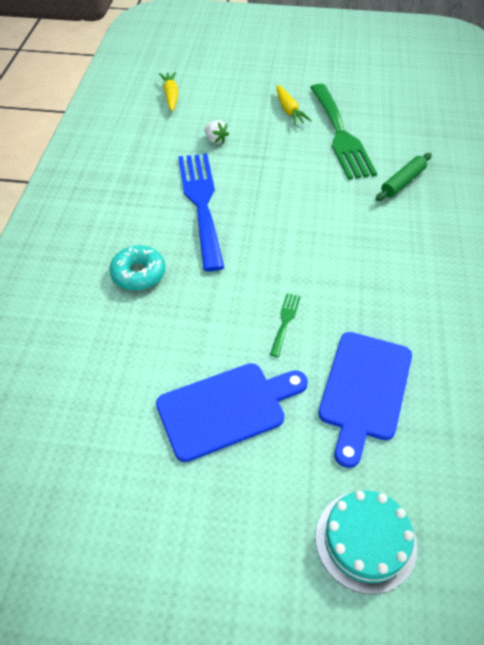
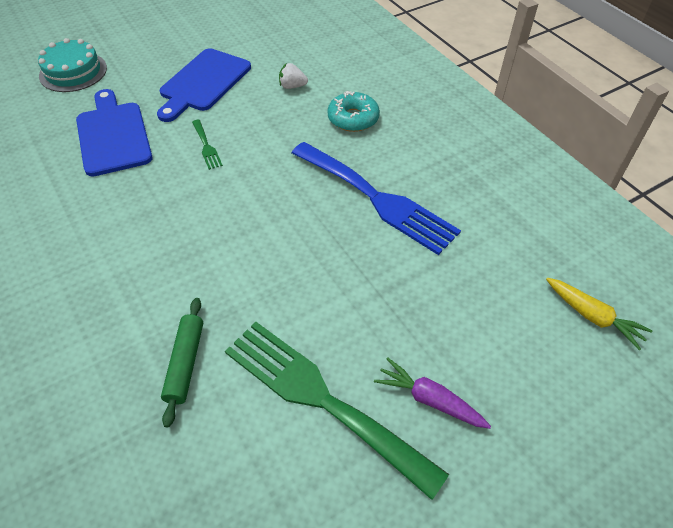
camera: 140 degrees right, 0 degrees up
white strawberry [204,120,229,144] -> white strawberry moved to [279,63,308,89]
yellow carrot [276,85,312,125] -> purple carrot [374,357,491,429]

